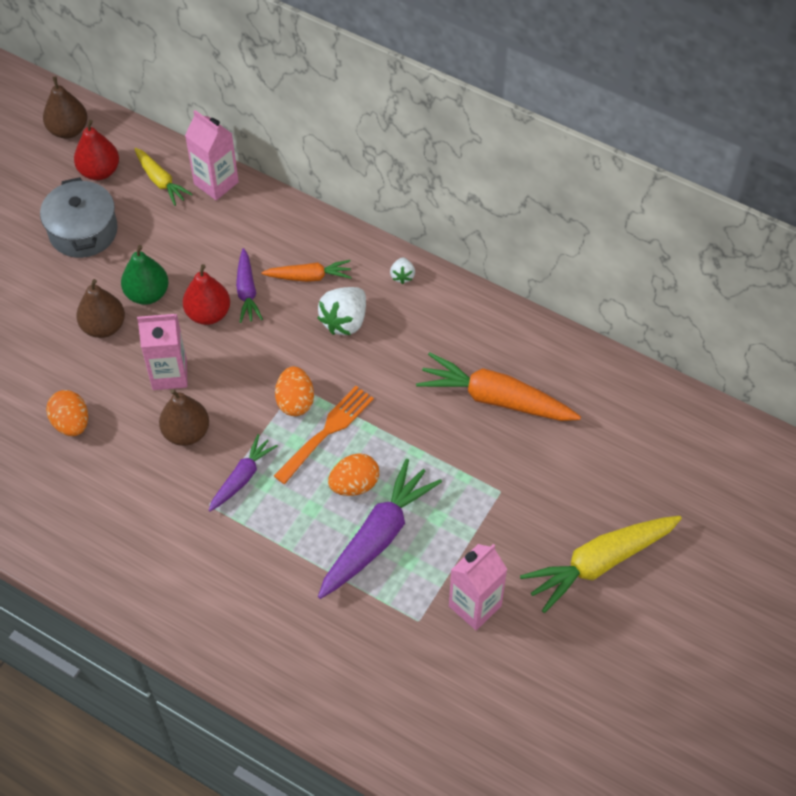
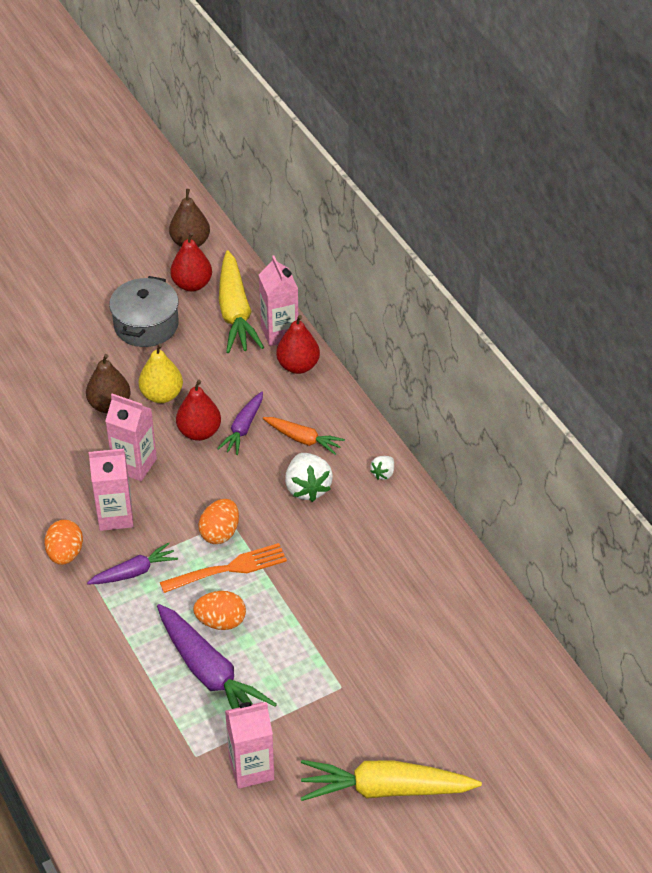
camera: 30 degrees right, 10 degrees down
orange egg [46,390,88,436] -> orange egg moved to [44,520,83,565]
green pear [121,245,169,305] -> yellow pear [139,343,183,403]
yellow carrot [134,148,193,206] -> yellow carrot [219,250,264,353], size x1.76
brown pear [159,389,209,446] -> pink carton [89,449,133,531]
white strawberry [317,287,366,335] -> white strawberry turned 75 degrees counterclockwise [285,453,333,502]
purple carrot [318,459,442,599] -> purple carrot turned 75 degrees clockwise [157,604,277,709]
orange carrot [416,352,581,421] -> none
none -> red pear [276,315,320,374]

